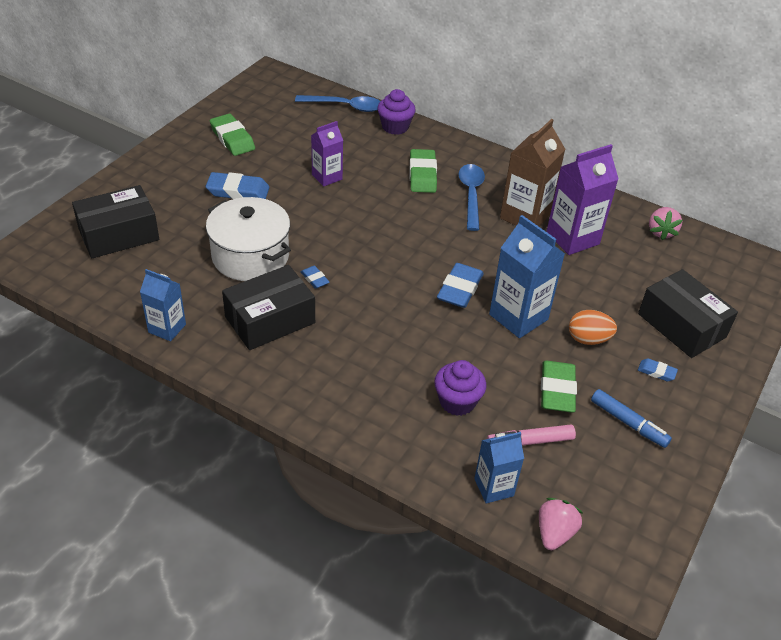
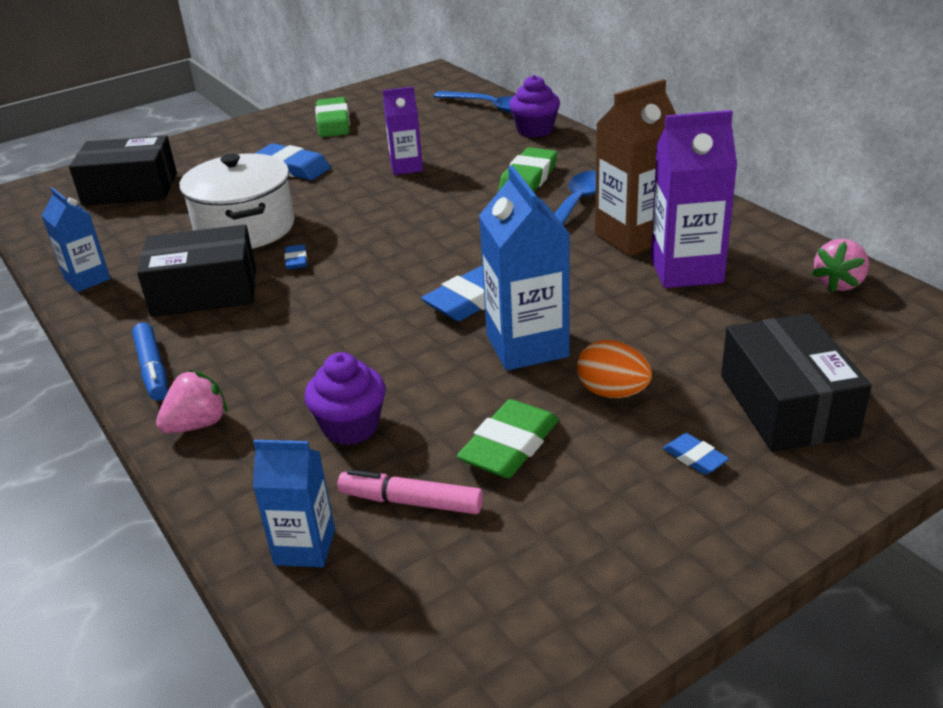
camera: 30 degrees right, 10 degrees down
pink strawberry [539,498,583,550] -> pink strawberry moved to [156,370,228,434]
blue marker [591,389,672,448] -> blue marker moved to [132,322,168,401]

